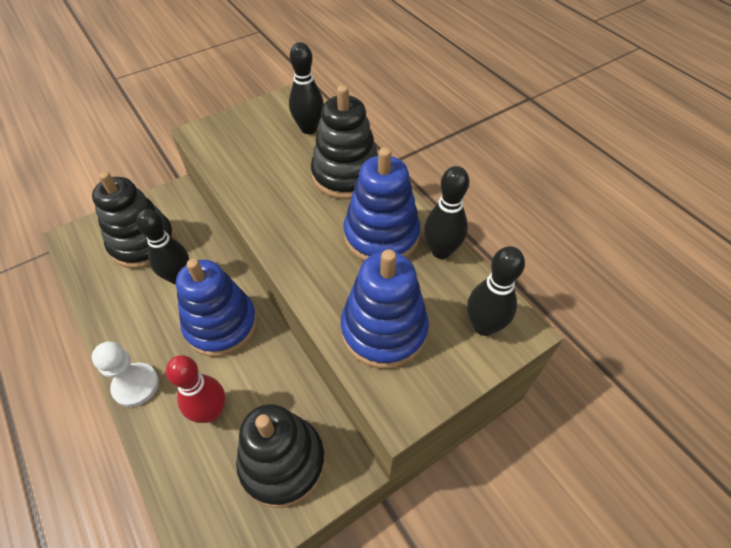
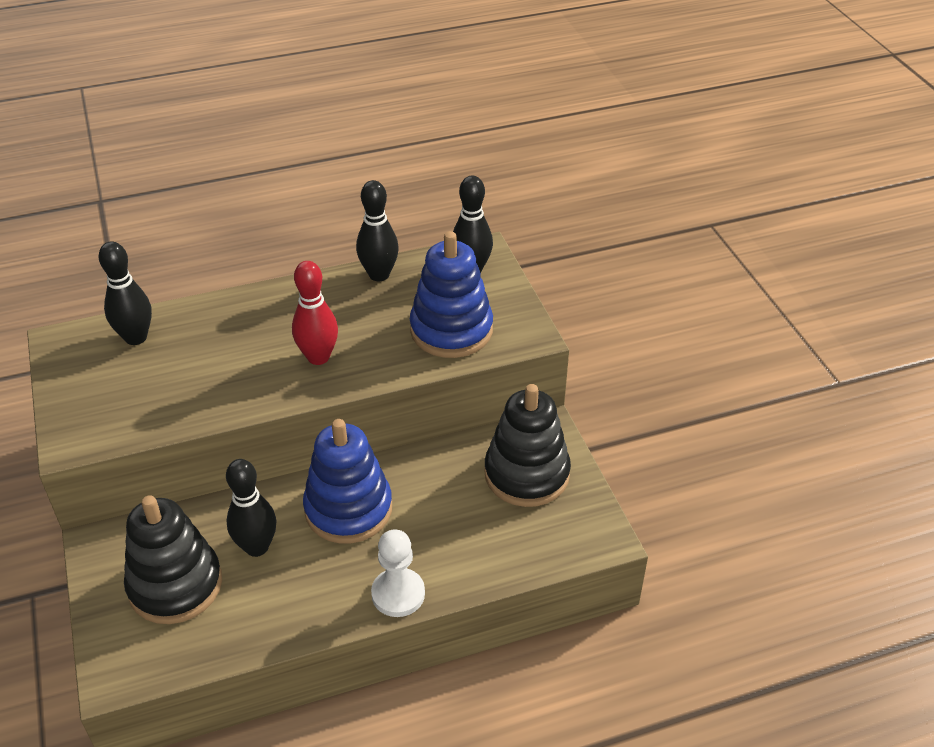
camera: 75 degrees left, 10 degrees down
red bowling pin [166,355,225,423] -> red bowling pin moved to [292,261,338,365]
black stacking toy [311,85,378,199] -> none
blue stacking toy [343,147,421,261] -> none

